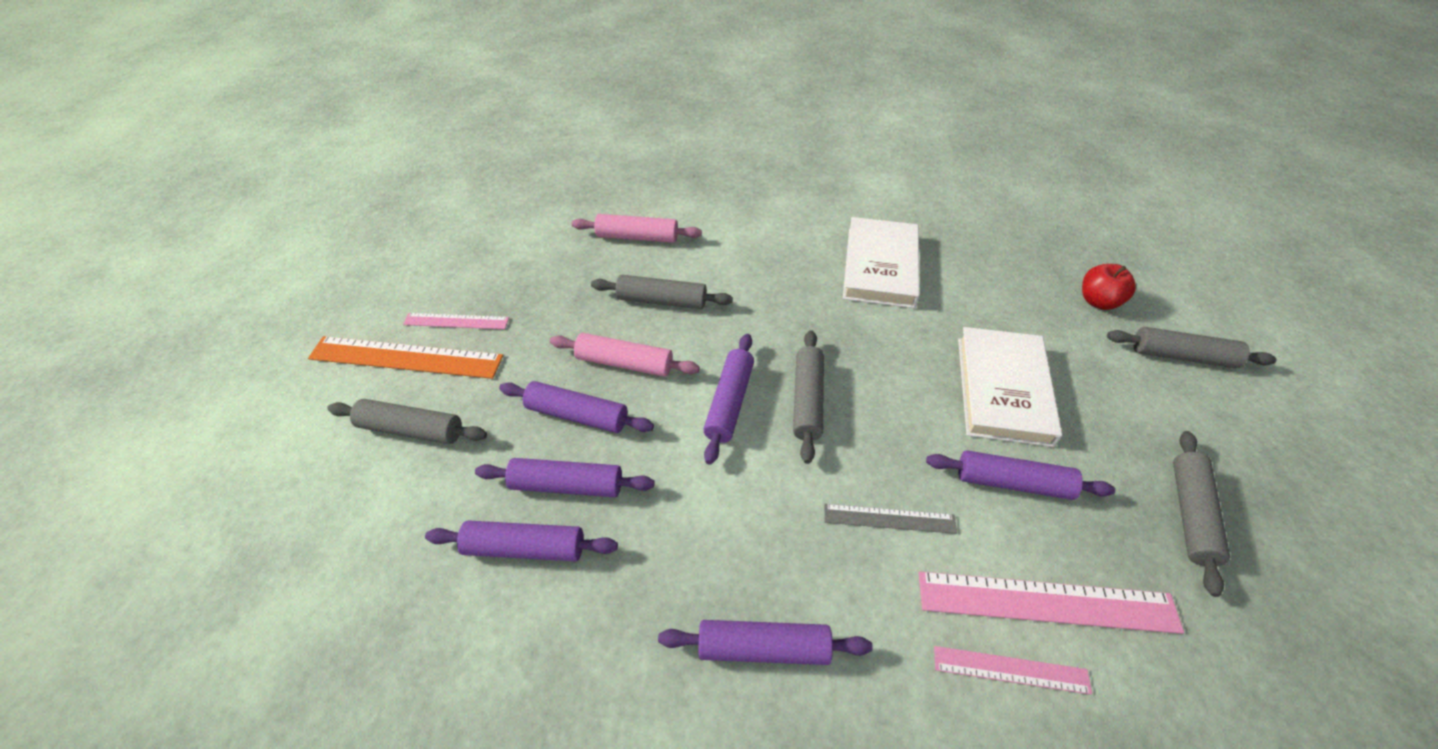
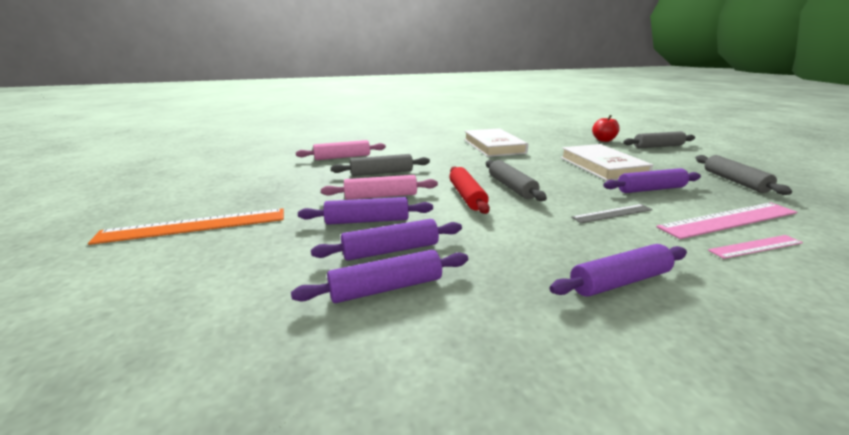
camera: 25 degrees left, 25 degrees down
grey rolling pin [327,399,487,444] -> none
pink ruler [403,313,509,329] -> none
purple rolling pin [703,334,754,465] -> red rolling pin [449,166,490,214]

